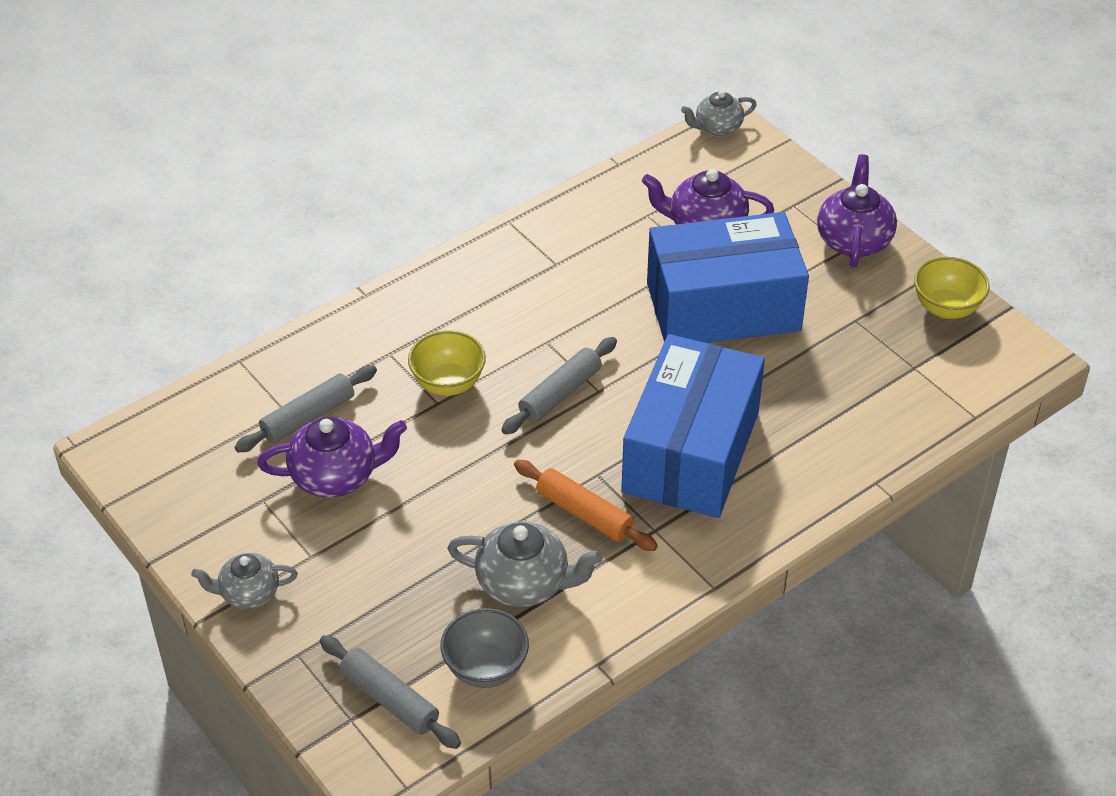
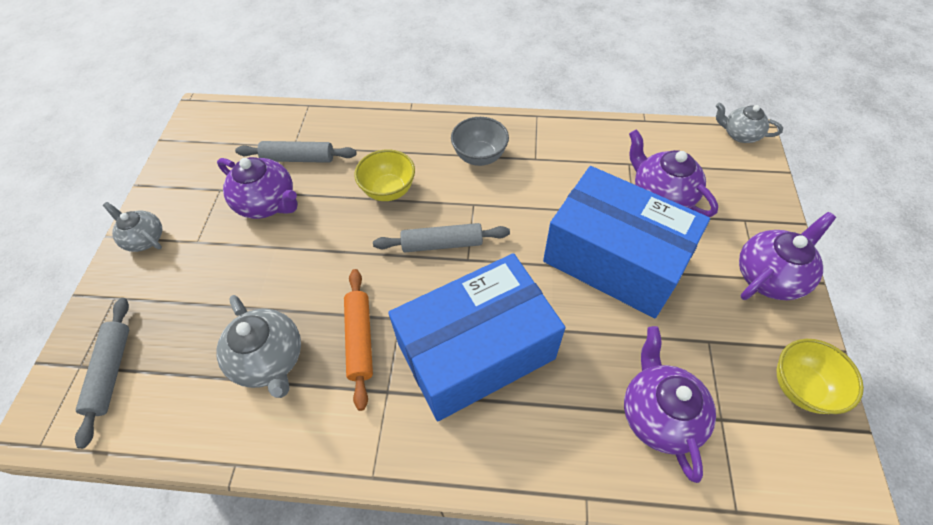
camera: 45 degrees right, 10 degrees up
grey bowl [441,608,529,688] -> grey bowl moved to [451,117,509,166]
none -> purple teapot [624,326,716,483]

